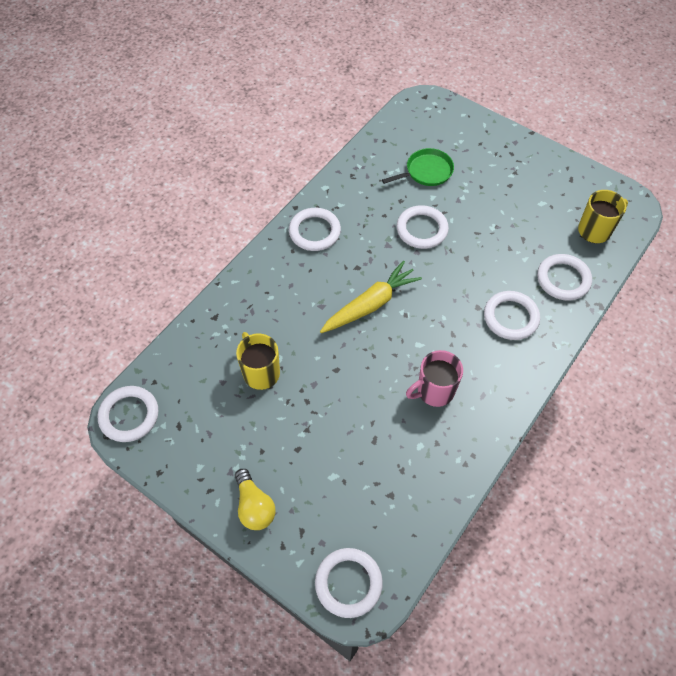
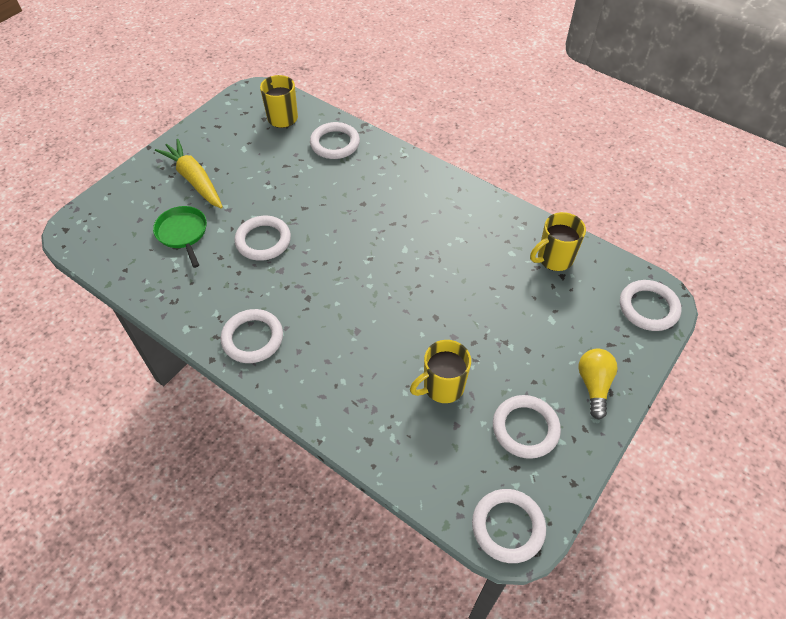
camera: 90 degrees left, 5 degrees down
yellow light bulb [235,469,276,530] -> yellow light bulb turned 60 degrees counterclockwise [578,348,618,420]
yellow carrot [320,261,422,333] -> yellow carrot moved to [155,139,223,209]
pink mug [406,350,463,407] -> none
white ring [484,291,540,340] -> white ring moved to [493,395,561,459]
none -> yellow mug [530,212,586,271]

